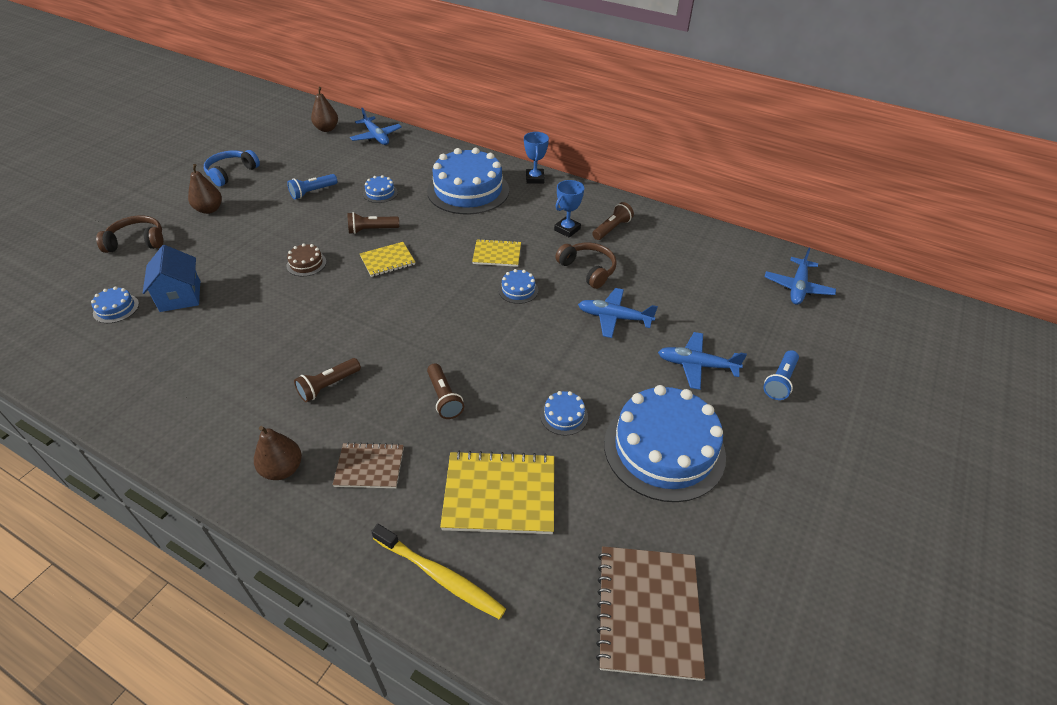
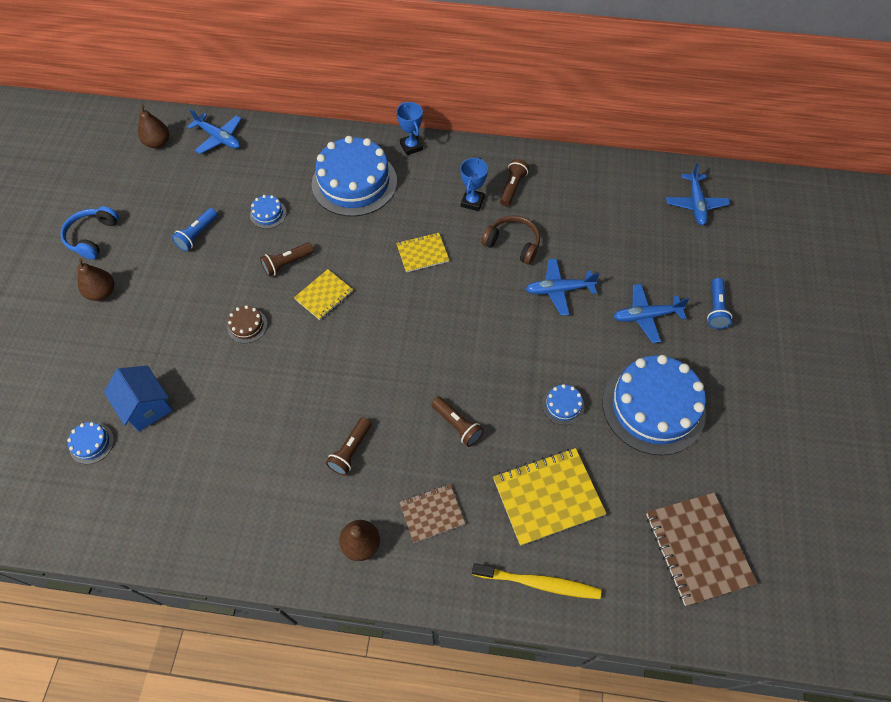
camera: 20 degrees left, 15 degrees up
brown headphones [96,216,163,253] -> none
blue cake [498,269,538,304] -> none

